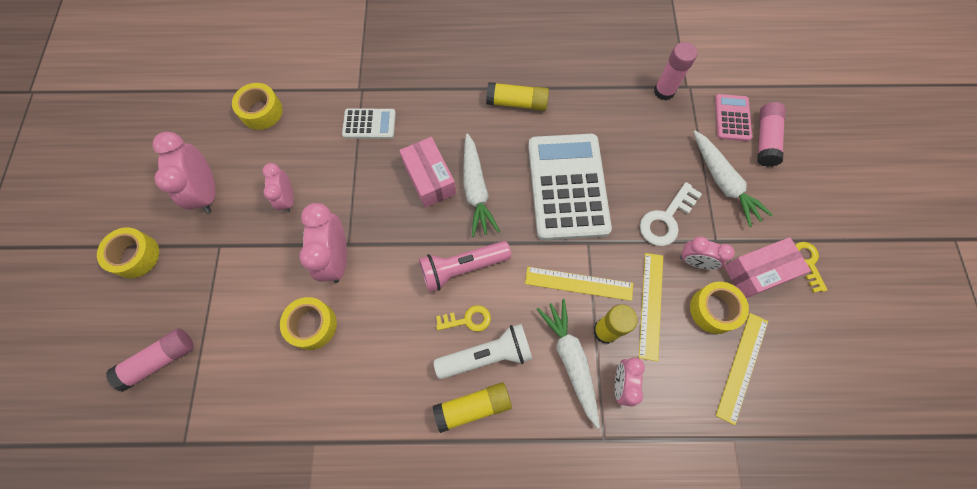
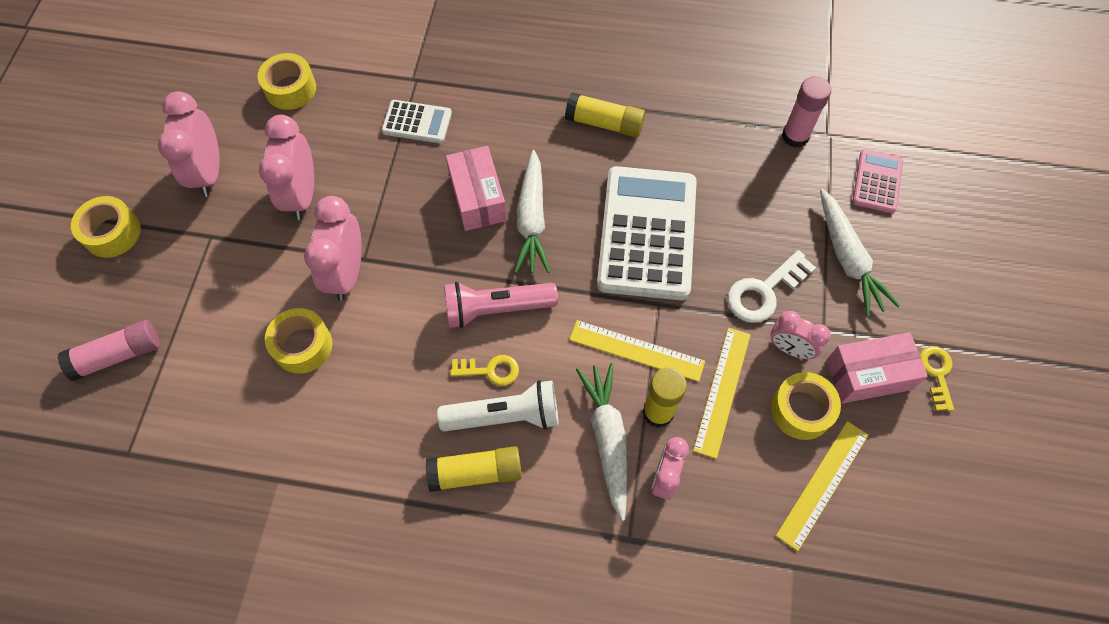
camera: 10 degrees right, 5 degrees down
pink clock [262,163,293,213] -> pink clock [259,115,314,220], size x1.60
pink glue stick [757,102,786,167] -> none

